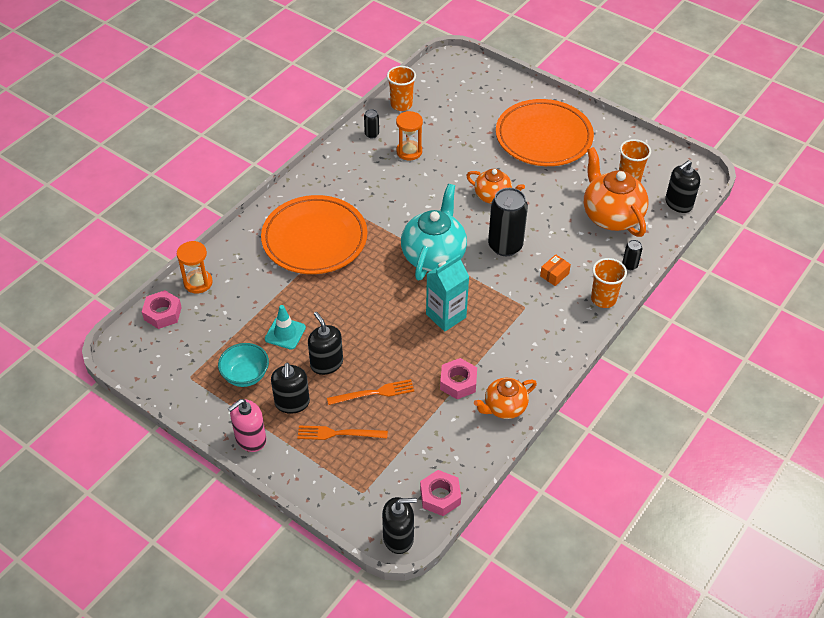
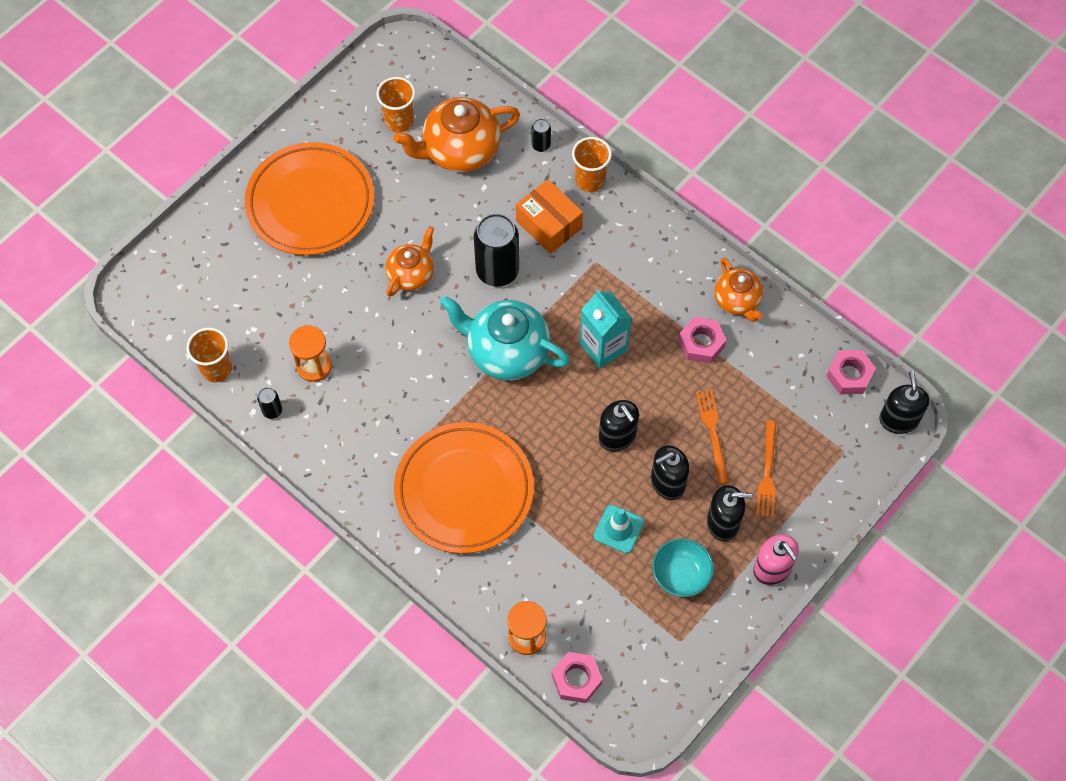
camera: 85 degrees left, 15 degrees up
orange box [540,254,571,286] -> orange box [516,179,583,254], size x1.89
black soap dispenser [665,160,700,213] -> black soap dispenser moved to [599,400,639,452]

